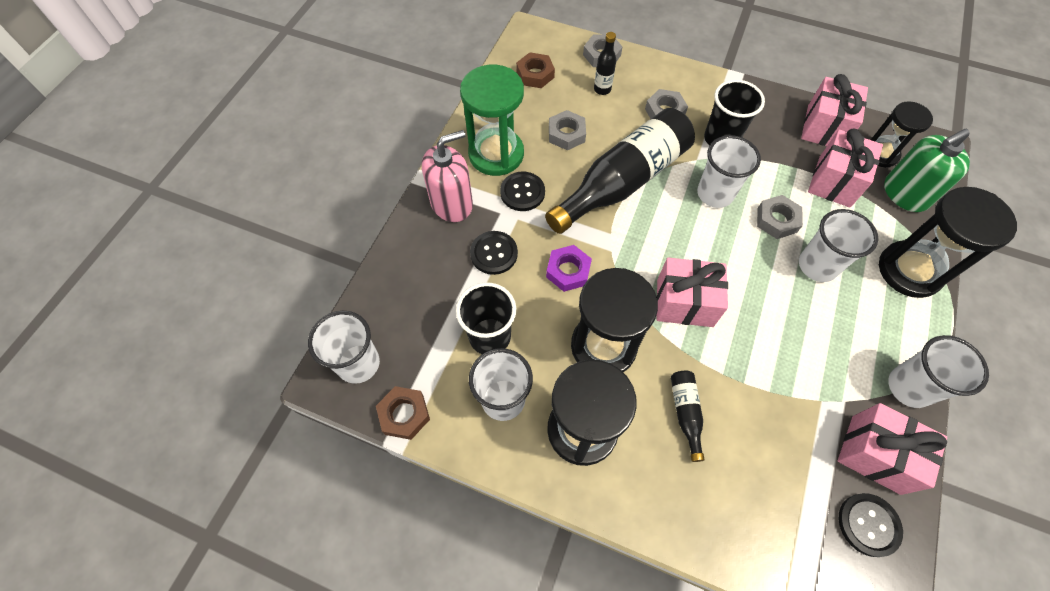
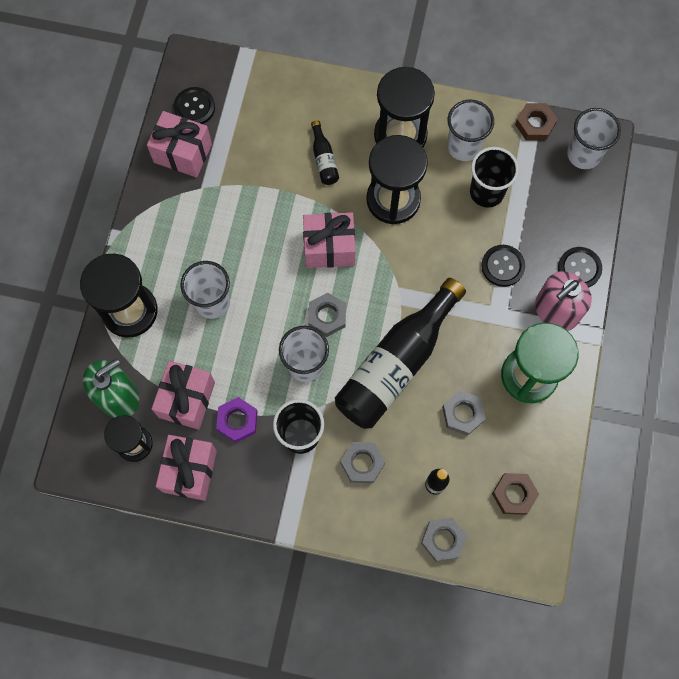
camera: 170 degrees right, 10 degrees up
black button [500,172,545,211] -> black button moved to [558,247,602,288]
purple nut [546,245,592,292] -> purple nut moved to [216,397,258,443]
grey nut [757,195,803,239] -> grey nut moved to [308,292,346,337]
white cup [888,335,989,408] -> none

